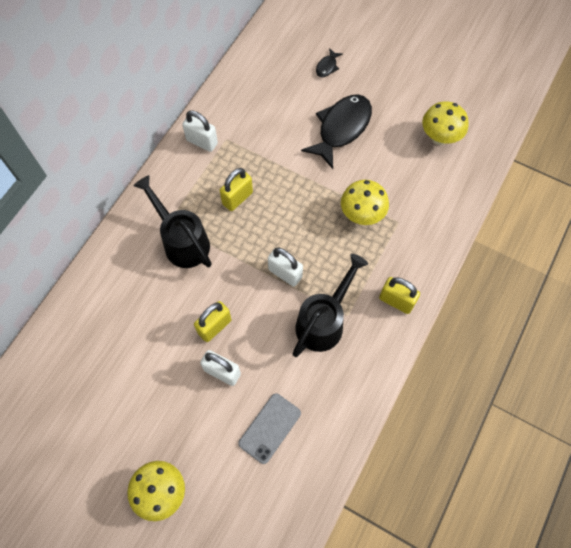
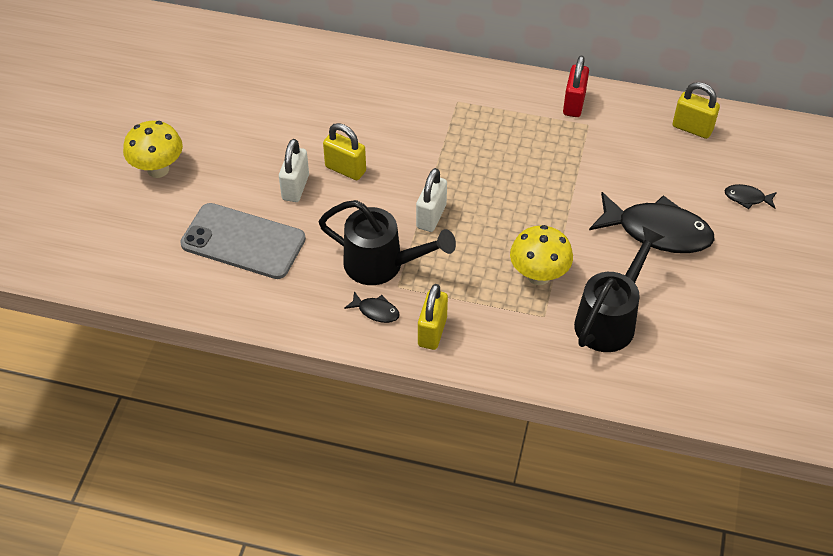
camera: 75 degrees right, 15 degrees down
black watering can [133,175,212,268] -> black watering can moved to [574,226,664,352]
white padlock [182,111,218,152] -> red padlock [563,56,589,117]
yellow padlock [220,168,253,211] -> yellow padlock moved to [673,82,720,139]
grey phone [238,393,301,464] -> grey phone [180,203,306,279], size x1.55
yellow mushroom [422,102,469,145] -> none
none -> black fish [344,291,400,323]

